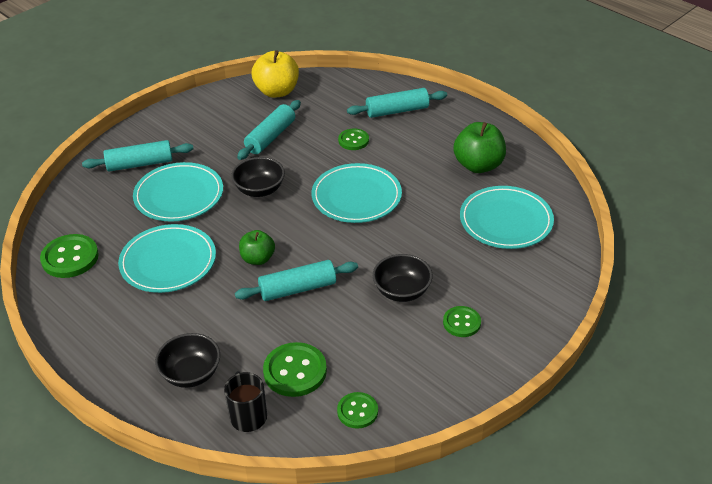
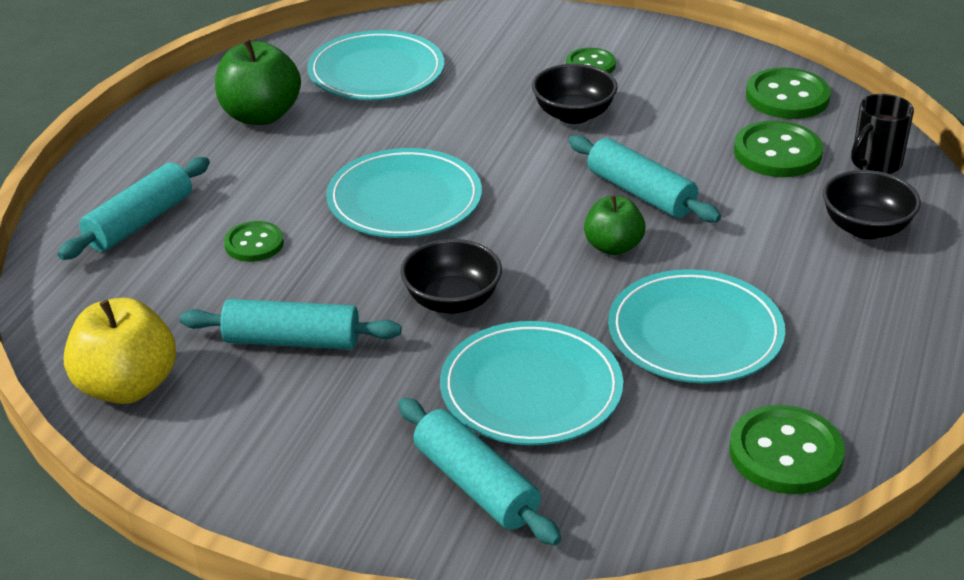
camera: 115 degrees left, 5 degrees down
green button [337,392,378,429] -> green button [746,68,831,119], size x1.60
turquoise rolling pin [347,88,447,118] -> turquoise rolling pin turned 75 degrees clockwise [58,157,210,260]

